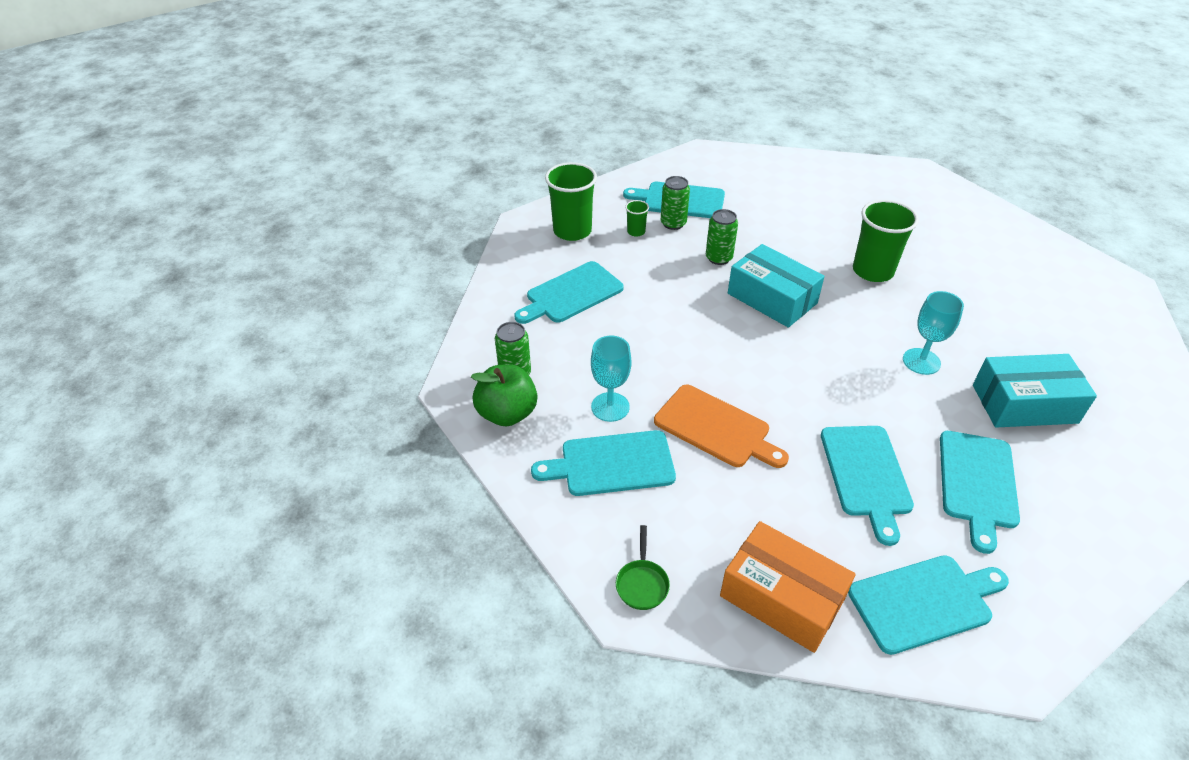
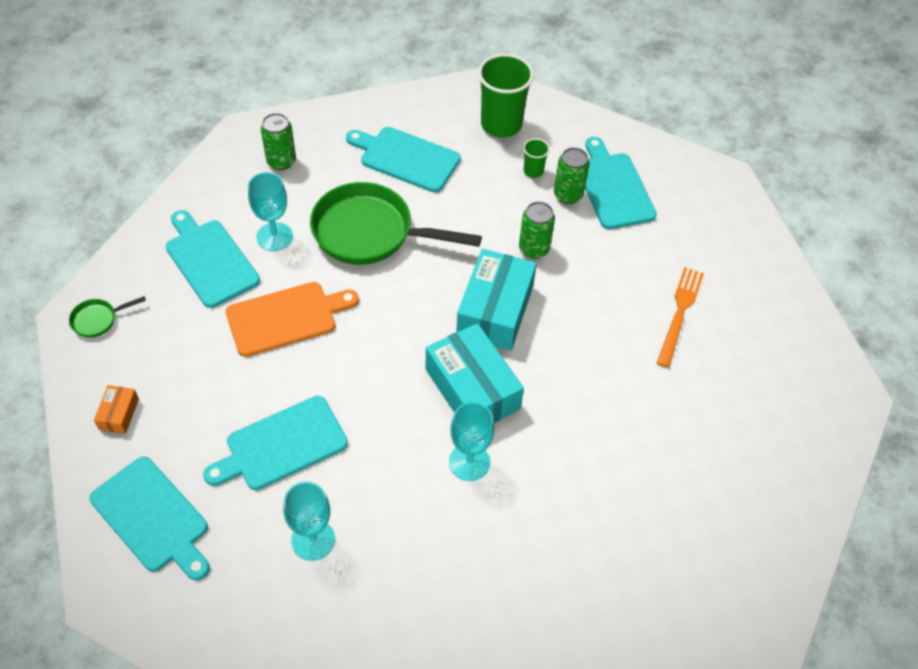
camera: 60 degrees right, 10 degrees up
green apple [471,364,537,426] -> none
orange cutting board [654,385,789,468] -> orange cutting board turned 120 degrees counterclockwise [226,282,359,357]
orange box [720,521,856,653] -> orange box [94,385,139,434], size x0.46
green cup [853,200,919,282] -> none
turquoise cutting board [940,431,1020,554] -> turquoise goblet [283,481,335,561]
turquoise box [973,354,1097,428] -> turquoise box moved to [426,323,524,423]
none -> green pan [310,182,482,265]
none -> orange fork [657,267,704,368]

